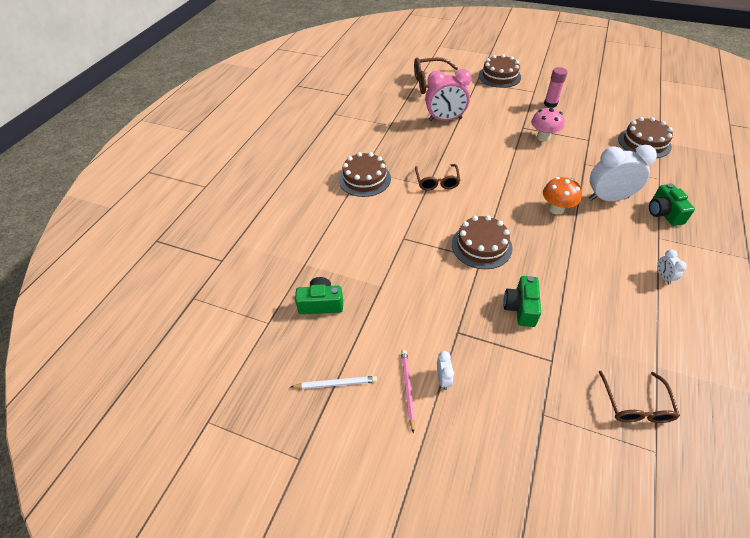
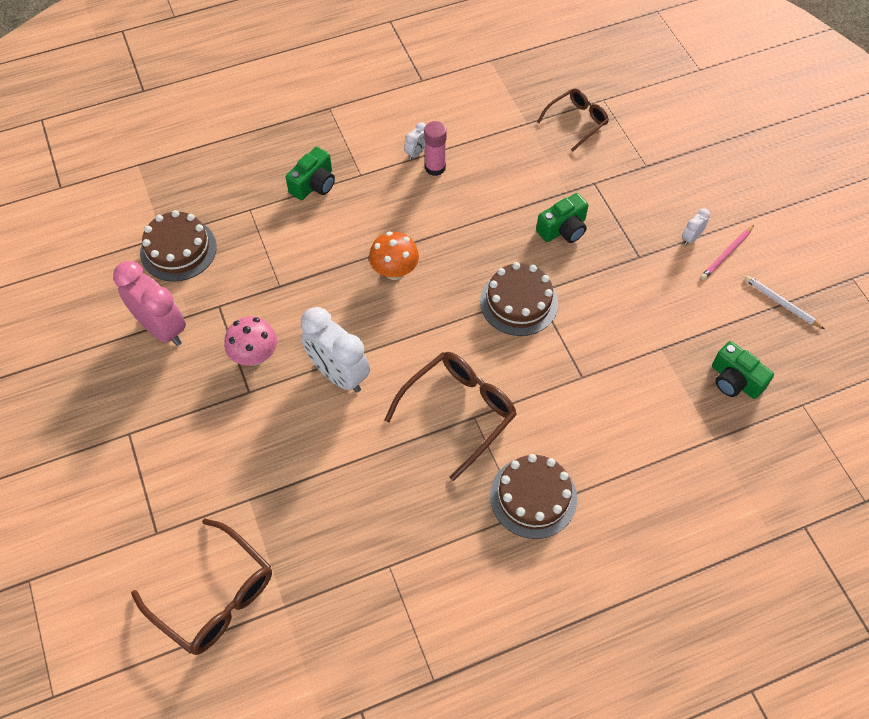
camera: 135 degrees left, 10 degrees up
brown glasses [415,164,460,190] -> brown glasses [384,352,517,481], size x1.56
pink clock [425,69,472,121] -> pink clock moved to [113,261,186,346]
brown cake [479,54,521,88] -> none
pink glue stick [544,67,568,108] -> pink glue stick moved to [424,121,447,176]
white clock [589,145,657,201] -> white clock moved to [301,307,370,393]

